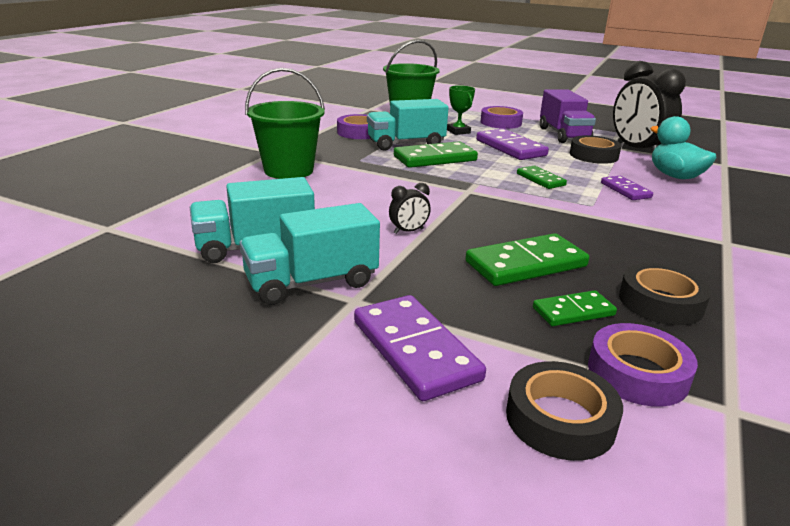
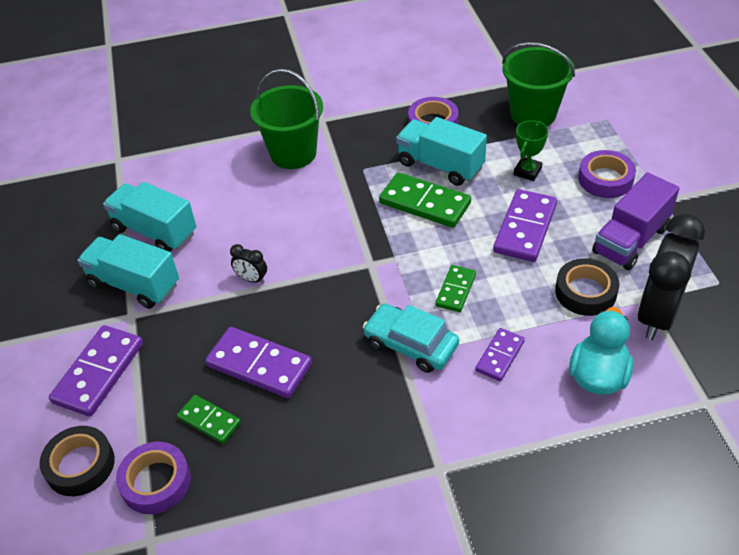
camera: 55 degrees right, 20 degrees up
green domino [465,233,589,286] -> purple domino [205,327,312,398]
black tape [619,263,711,325] -> none
none -> turquoise car [363,303,459,373]

